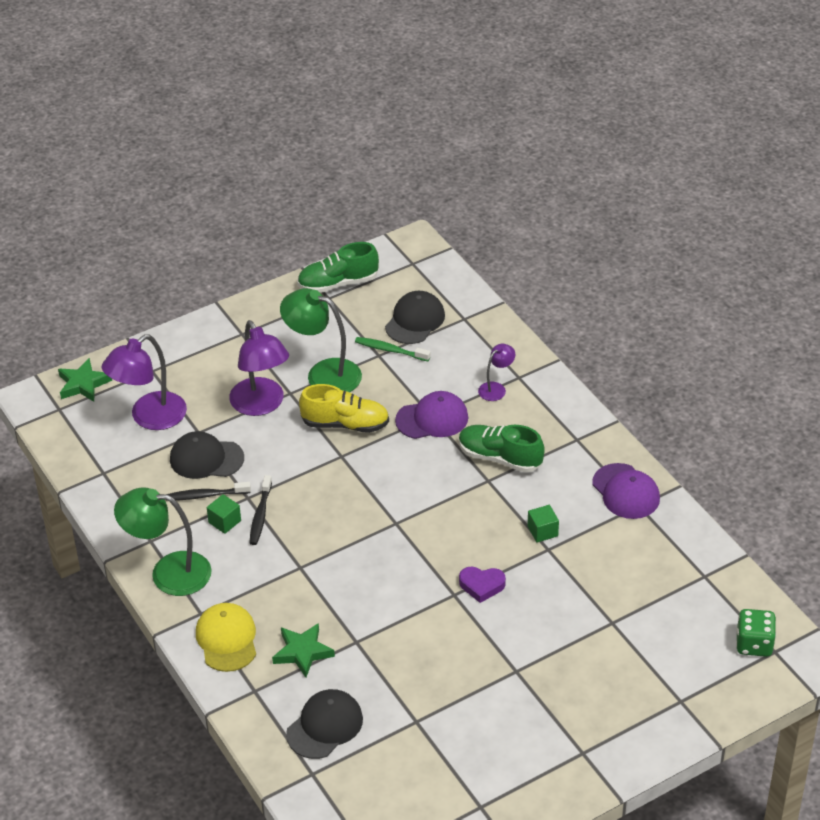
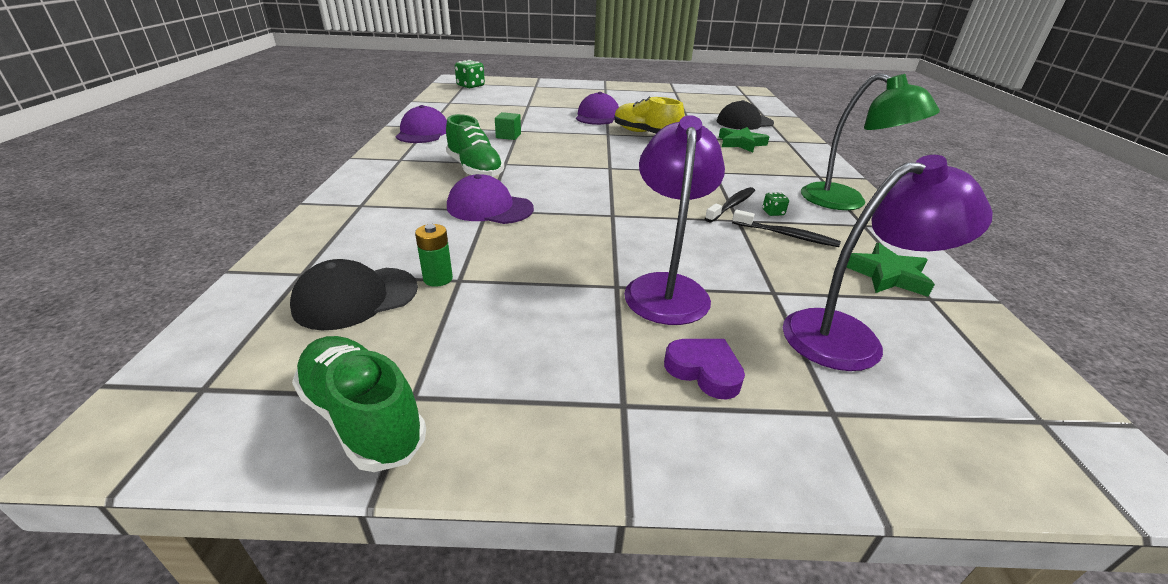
camera: 150 degrees left, 10 degrees down
green star [58,358,112,402] -> green star moved to [846,243,935,297]
black cap [170,431,244,479] -> none
yellow cap [196,603,256,672] -> none
green cube [207,494,241,534] -> green dice [762,192,789,216]
green lamp [280,288,362,392] -> none
green shoe [297,242,379,293] -> green shoe turned 150 degrees counterclockwise [292,336,426,472]
yellow shoe [299,384,389,433] -> yellow shoe moved to [614,97,685,133]
green toothbrush [355,337,431,361] -> green battery [415,224,453,287]
purple heart [459,567,506,603] -> purple heart moved to [664,339,745,400]
purple lamp [478,344,515,401] -> none
none -> purple cap [576,92,619,125]

